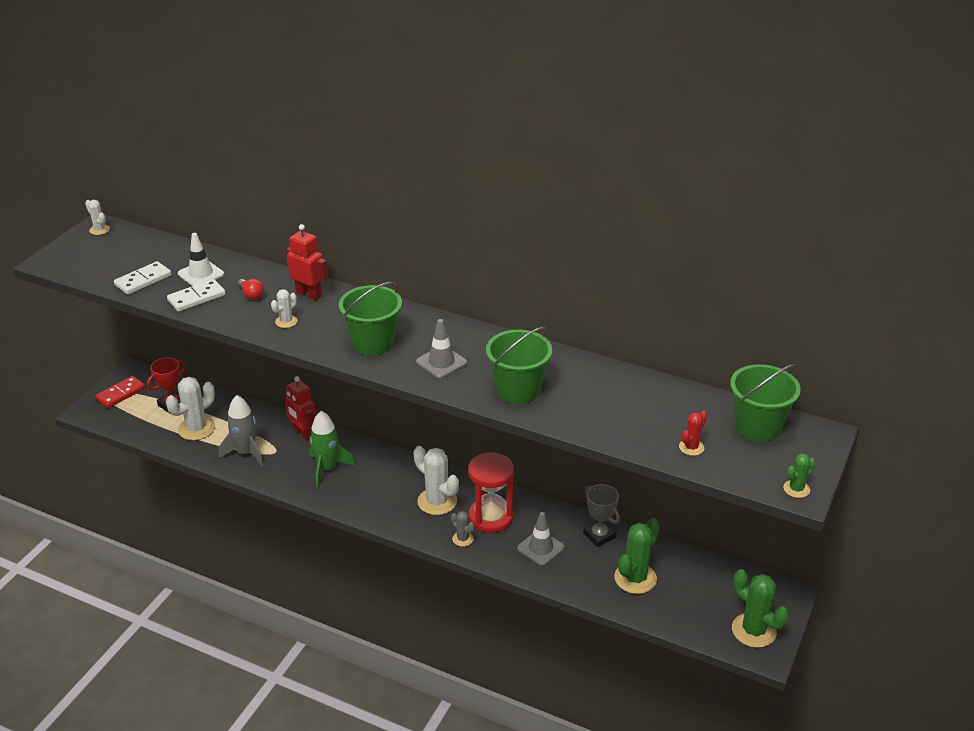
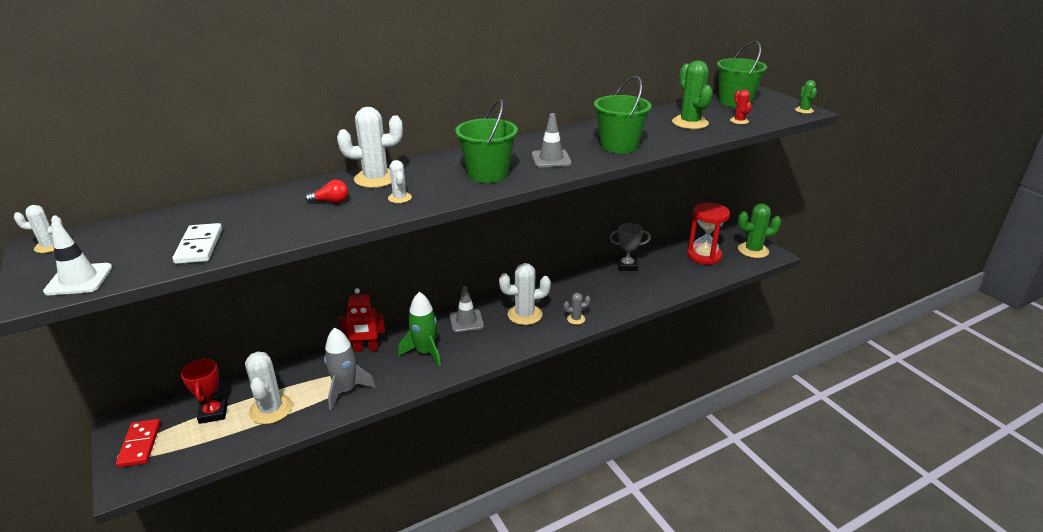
camera: 55 degrees left, 5 degrees down
white domino [167,279,226,312] -> none
white traffic cone [178,233,224,286] -> white traffic cone moved to [43,221,112,295]
red robot [286,224,328,300] -> white cactus [337,107,403,188]
red hourglass [468,452,514,533] -> red hourglass moved to [687,203,730,265]
grey traffic cone [517,512,565,566] -> grey traffic cone moved to [450,286,484,332]
green cactus [614,518,660,594] -> green cactus moved to [672,61,713,129]

